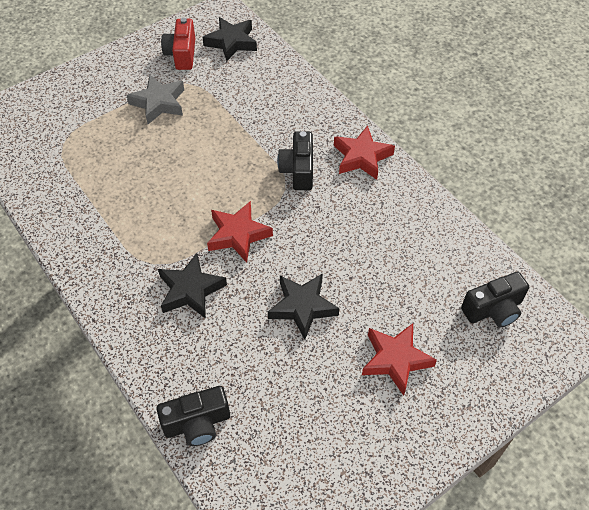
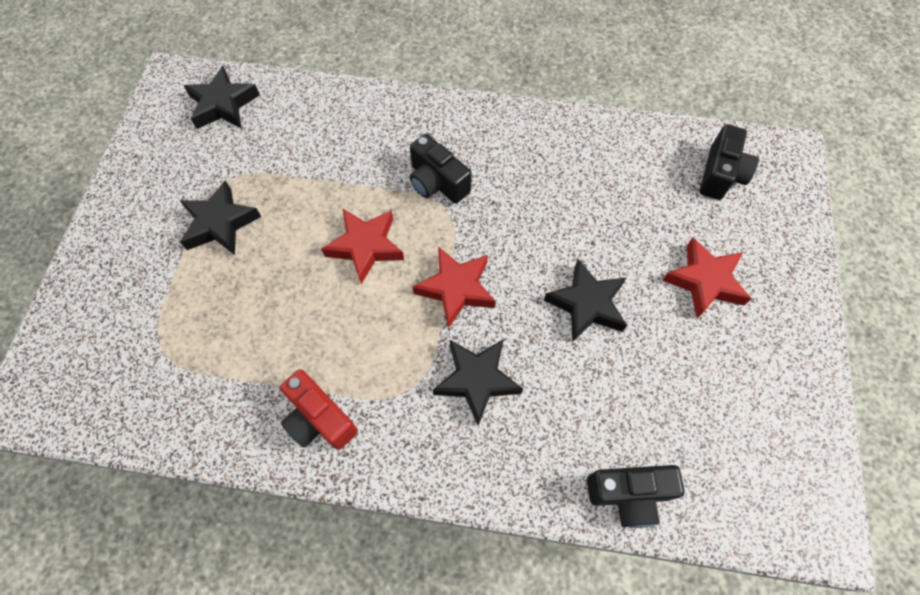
camera: 45 degrees left, 10 degrees up
grey star [126,75,184,124] -> black star [179,180,261,255]
black camera [156,386,230,446] -> black camera turned 60 degrees clockwise [587,465,684,528]
red camera [161,18,195,70] -> red camera moved to [280,369,358,450]
red star [334,126,395,180] -> red star moved to [321,209,404,284]

